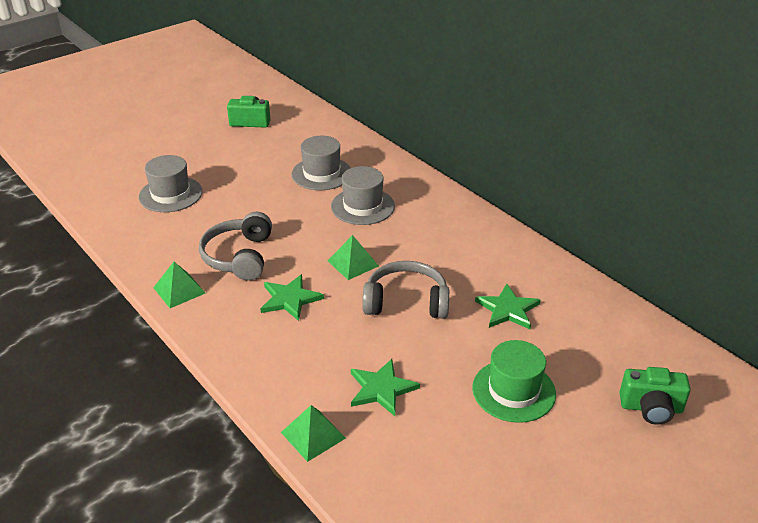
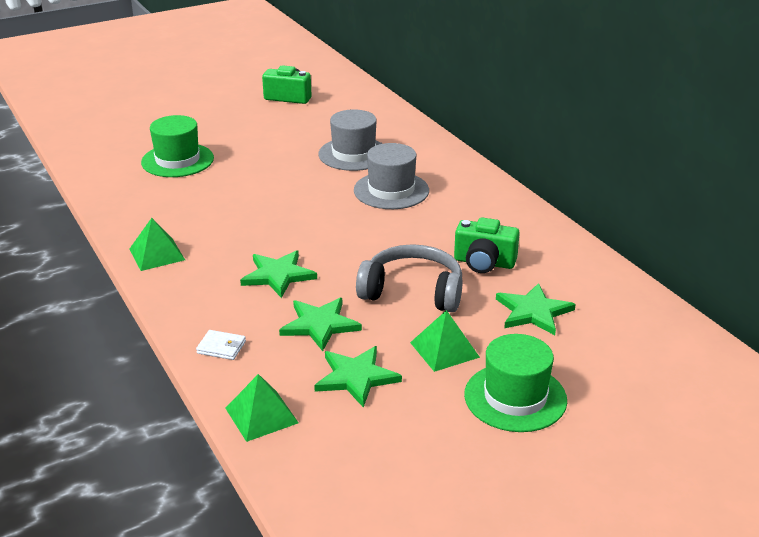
camera: 10 degrees right, 5 degrees down
grey hat [139,155,202,212] -> green hat [141,115,214,177]
grey headphones [199,212,272,281] -> none
green pyramid [328,235,379,280] -> green pyramid moved to [410,310,480,372]
green camera [619,367,691,425] -> green camera moved to [454,217,520,273]
none -> white wallet [196,330,246,360]
none -> green star [279,298,362,351]

